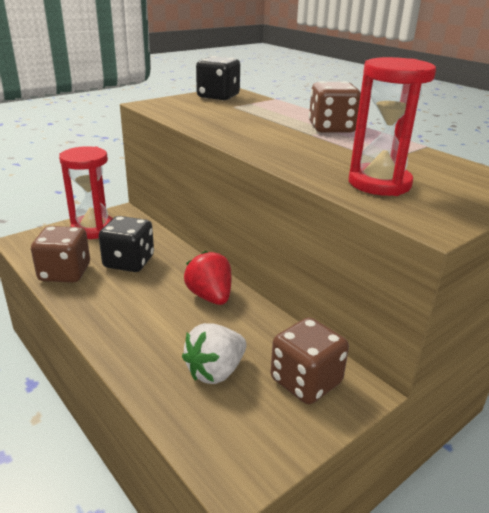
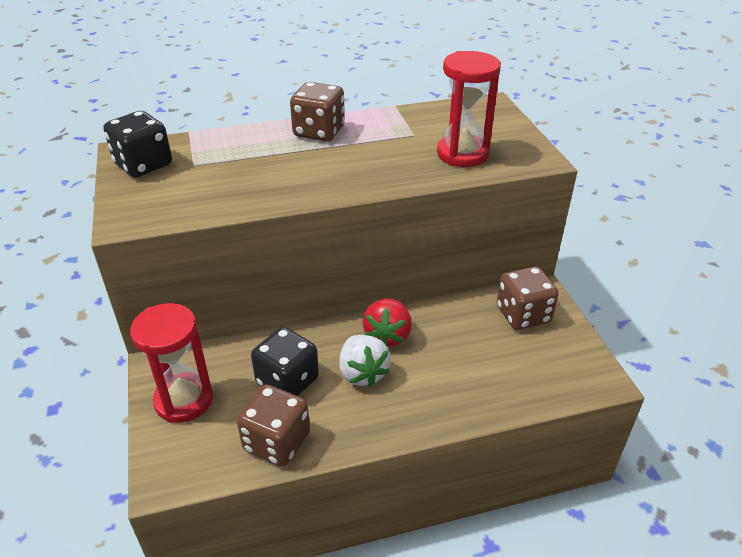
camera: 65 degrees left, 10 degrees up
white strawberry [182,323,246,384] -> white strawberry moved to [339,335,391,387]
red strawberry [184,251,231,305] -> red strawberry turned 75 degrees counterclockwise [362,299,412,346]

